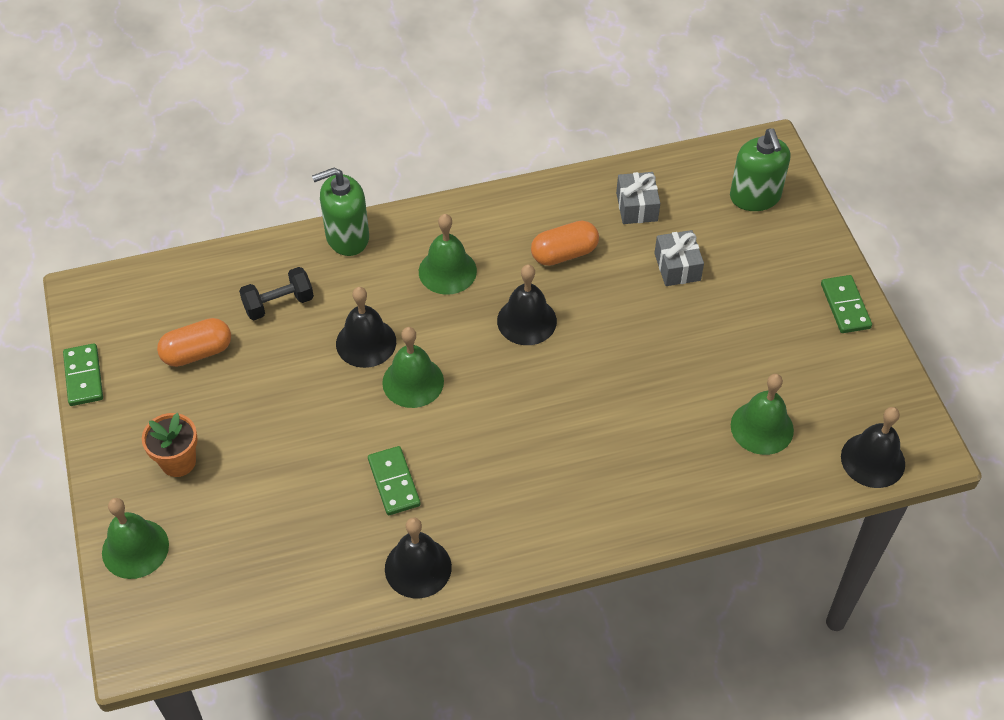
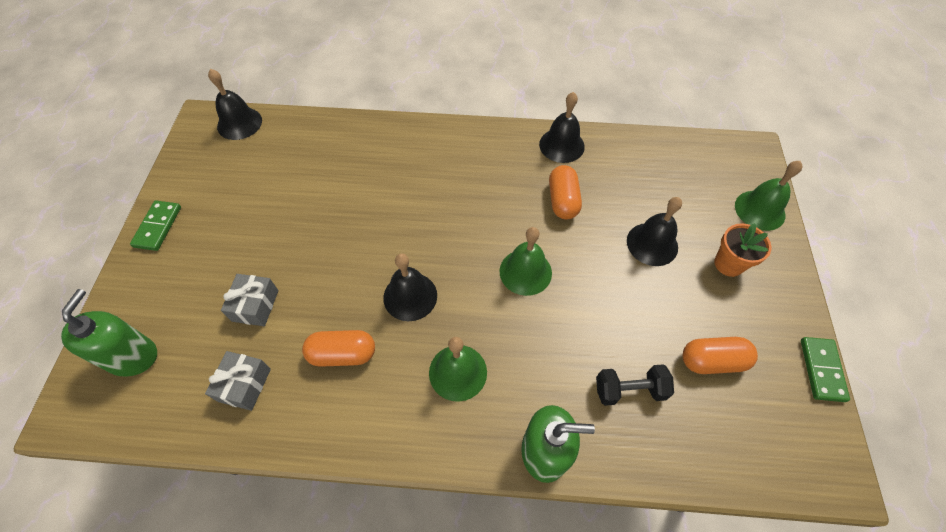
camera: 160 degrees left, 5 degrees up
black bell [336,287,396,368] -> black bell moved to [627,197,682,266]
green domino [368,446,421,515] -> orange capsule [549,165,582,220]
green bell [731,374,794,455] -> none

